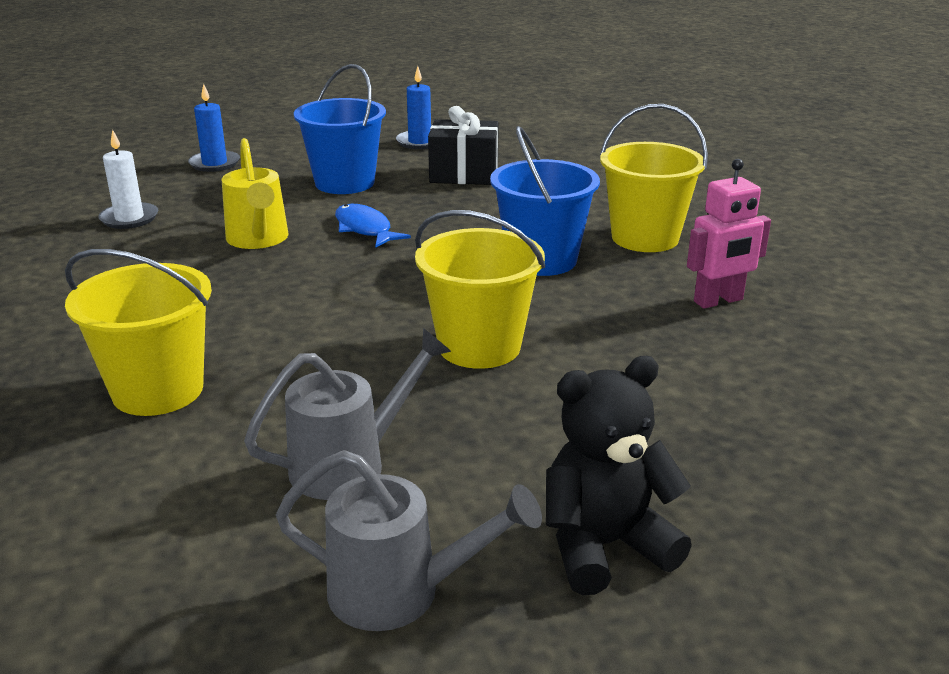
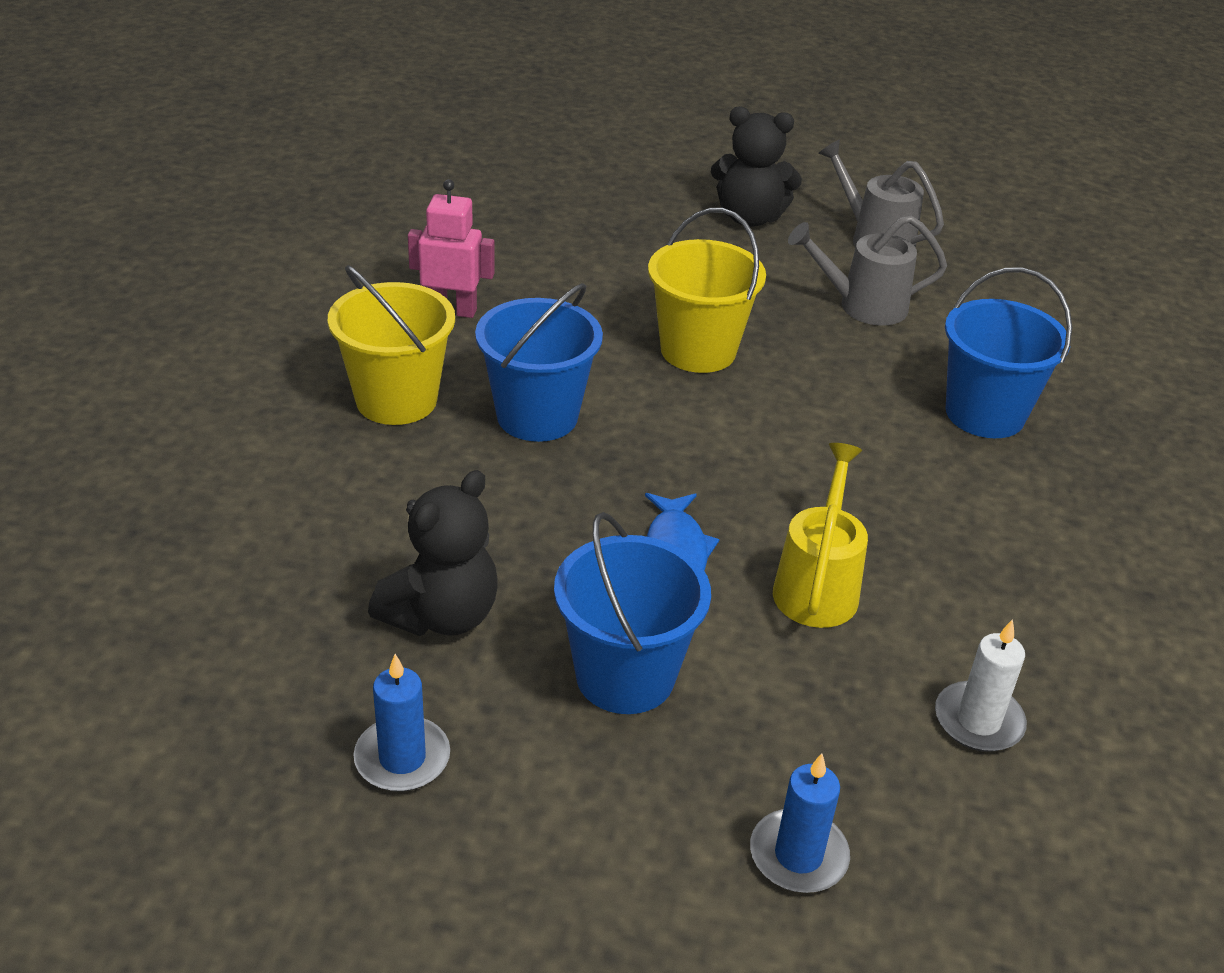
camera: 150 degrees left, 10 degrees up
yellow bucket [65,249,212,416] -> blue bucket [945,267,1072,438]
black gift [428,106,499,185] -> black teddy bear [368,470,497,636]

